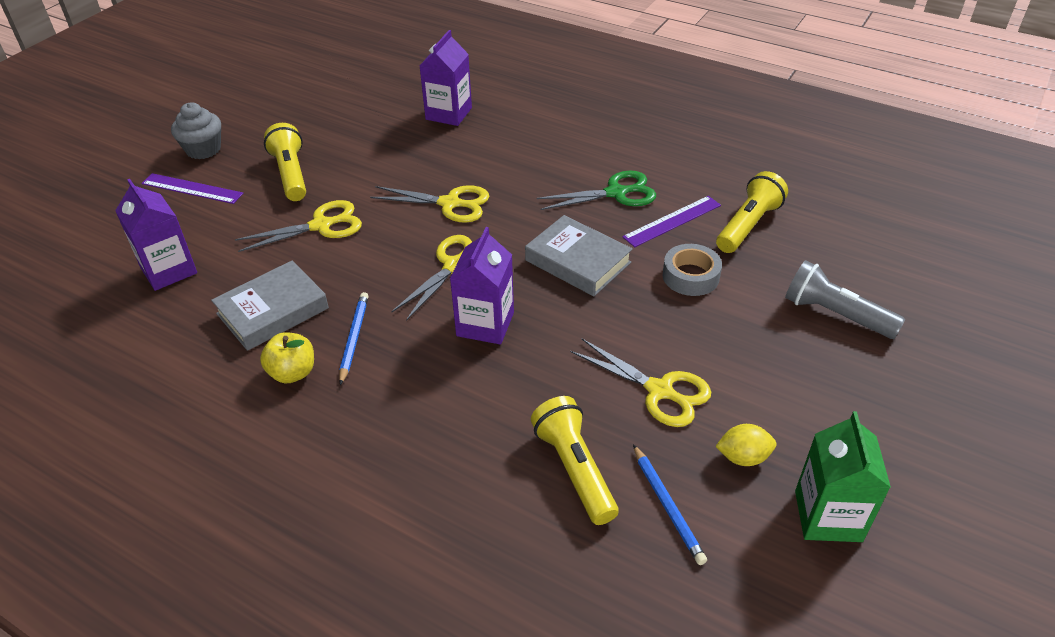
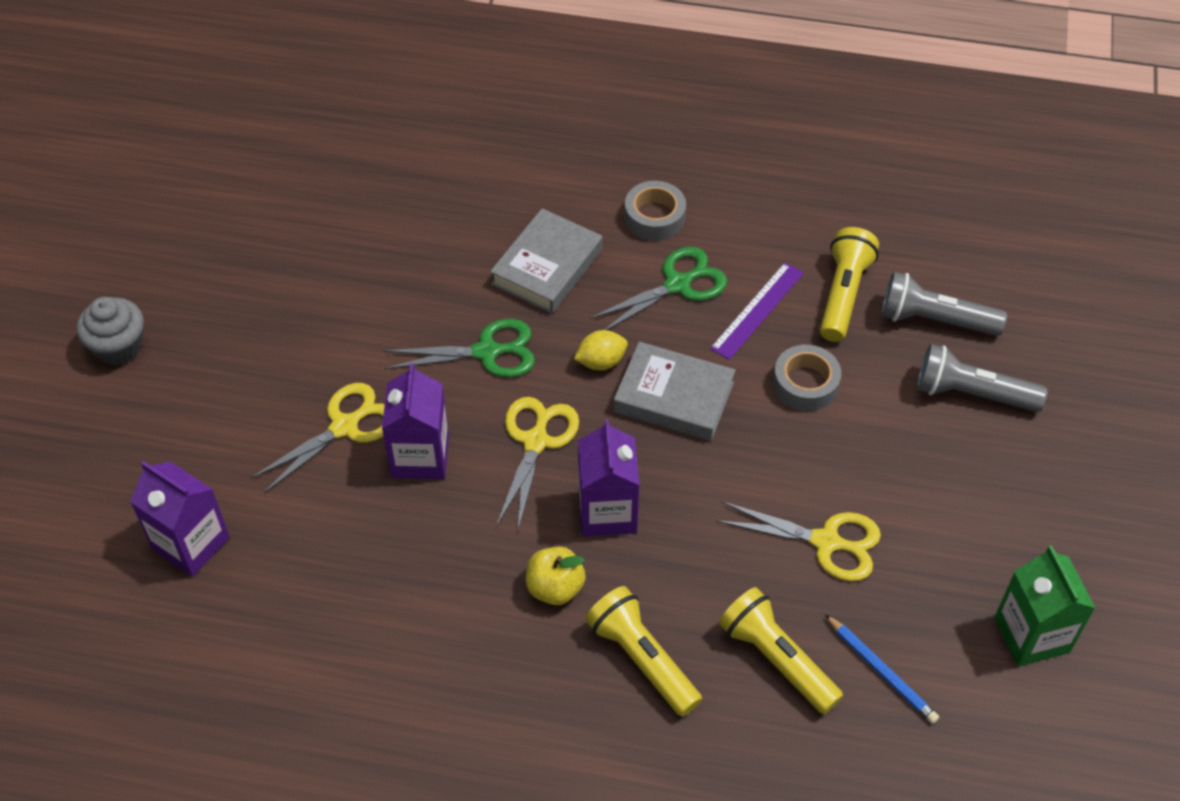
camera: 20 degrees left, 10 degrees up
purple ruler [141,173,243,204] -> none
grey book [211,261,329,351] -> grey book moved to [490,208,603,313]
yellow apple [260,332,314,383] -> yellow apple moved to [526,546,586,605]
yellow flashlight [264,123,306,201] -> yellow flashlight moved to [585,586,702,717]
blue pencil [339,292,369,385] -> none
yellow scissors [370,185,490,223] -> green scissors [383,319,535,378]
purple carton [420,30,472,126] -> purple carton moved to [382,363,449,479]
yellow lemon [715,424,776,466] -> yellow lemon moved to [574,330,628,370]
none -> grey tape [624,181,686,241]
none -> grey flashlight [881,272,1007,336]

